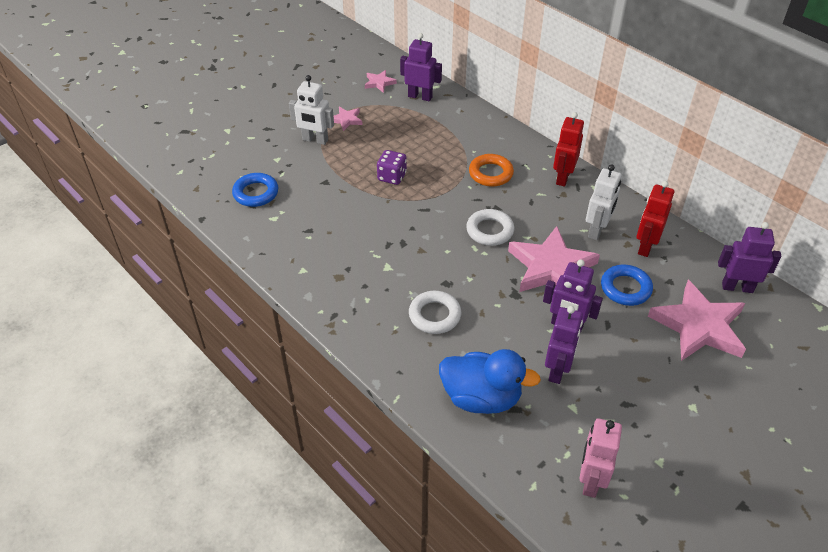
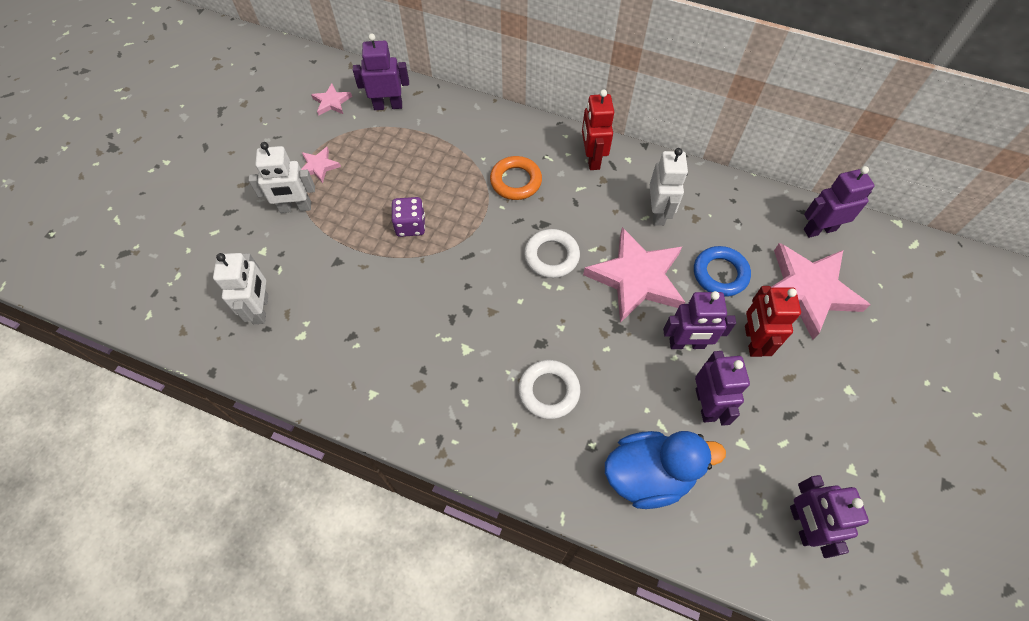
camera: 25 degrees left, 15 degrees up
blue ring [232,173,278,207] -> white robot [213,253,268,324]
pink robot [579,418,622,498] -> purple robot [790,475,869,558]
red robot [637,181,674,257] -> red robot moved to [745,286,801,357]

